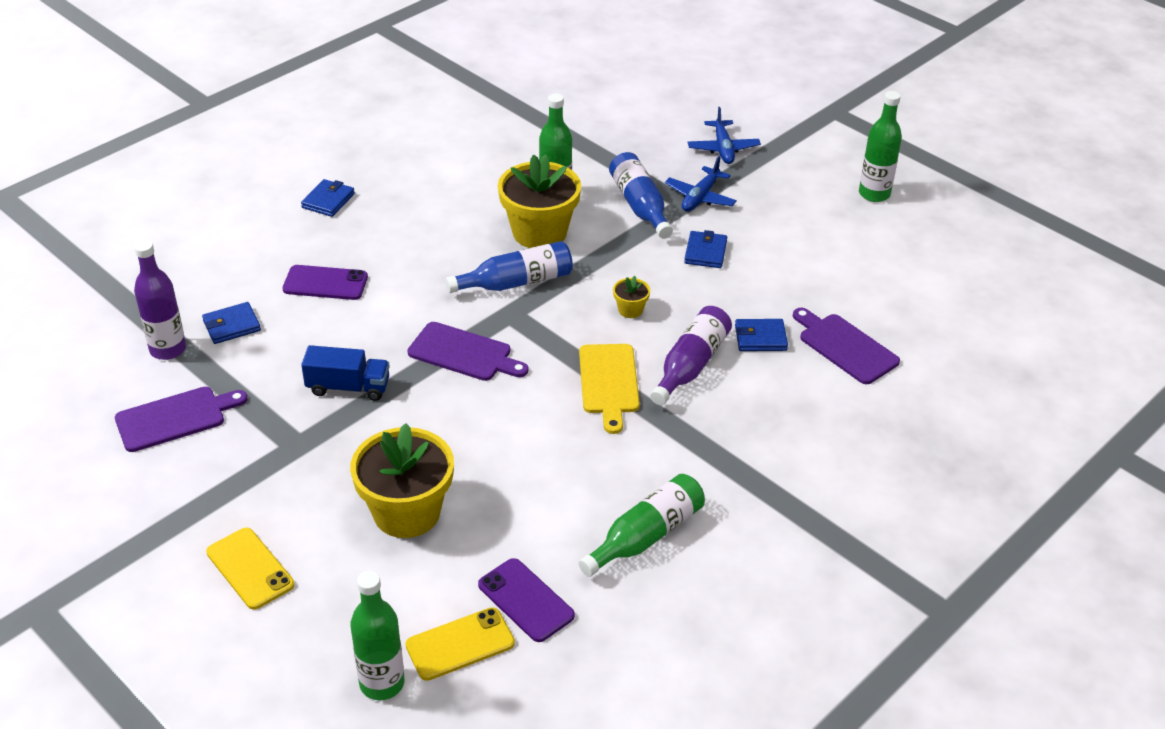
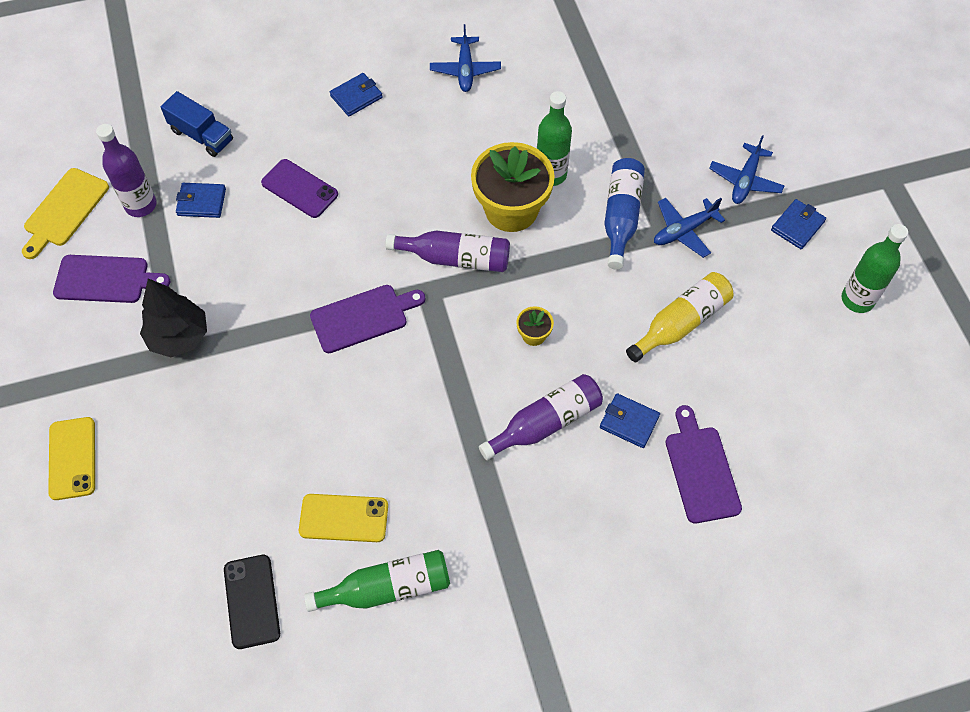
camera: 30 degrees right, 20 degrees up
blue truck [301,345,390,401] -> blue truck moved to [161,91,233,157]
yellow flower pot [350,423,454,538] -> none
green bottle [350,571,404,700] -> none
yellow phone [405,607,515,681] -> yellow phone moved to [299,494,388,542]
purple cutting board [408,322,529,381] -> purple cutting board turned 75 degrees counterclockwise [310,285,425,353]
blue bottle [445,241,573,293] -> purple bottle [386,230,510,272]
purple phone [478,558,575,642] -> black phone [224,555,280,649]
yellow cutting board [579,344,640,434] -> yellow cutting board moved to [22,168,109,259]
blue wallet [684,230,727,268] -> blue wallet moved to [771,199,826,249]
none -> black tree [140,278,207,357]
none -> blue plane [430,24,501,92]
none -> yellow bottle [626,272,733,362]

